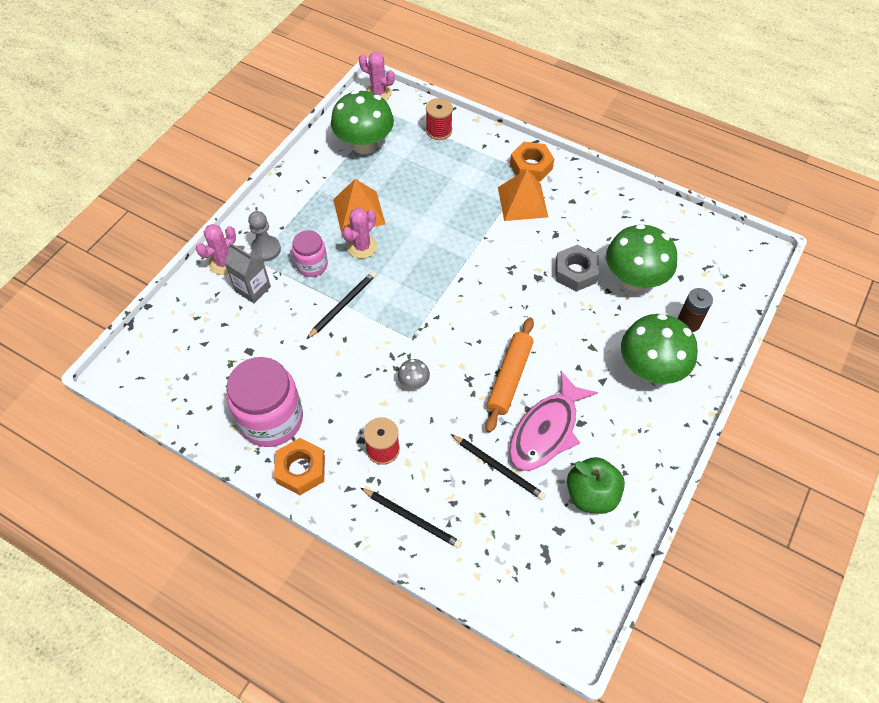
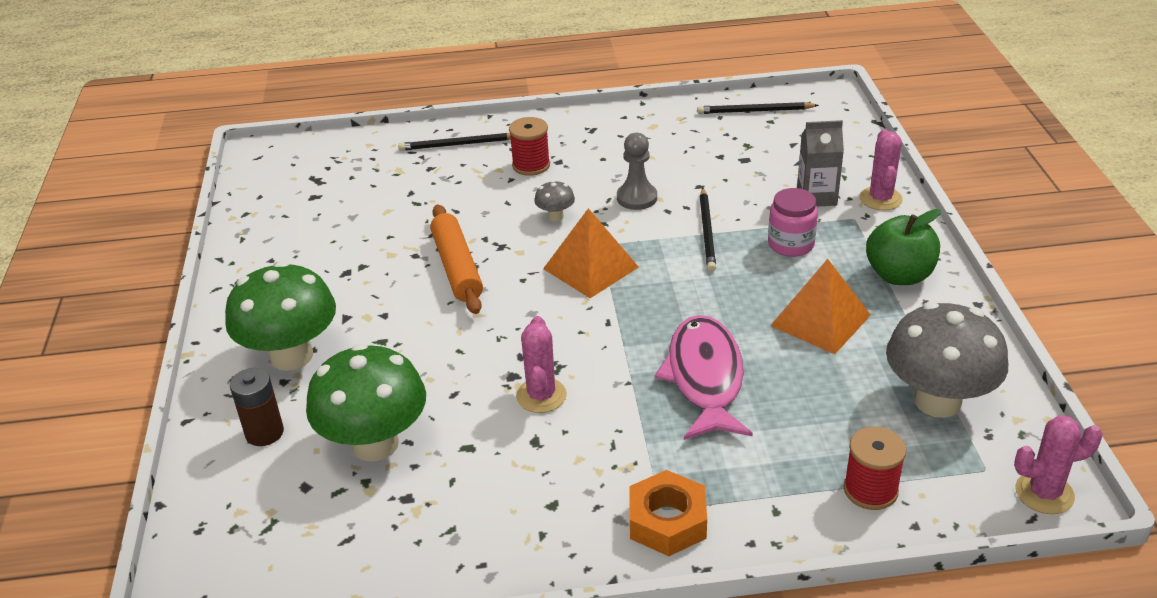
camera: 145 degrees right, 20 degrees down
pink jar [227,357,303,447] -> none
grey pawn [248,211,281,262] -> grey pawn moved to [617,133,657,210]
orange nut [274,438,325,495] -> none
green mushroom [331,90,394,154] -> grey mushroom [886,302,1008,418]
pink cactus [342,208,377,259] -> pink cactus moved to [516,316,567,413]
black pencil [451,434,546,500] -> black pencil moved to [697,102,819,114]
orange pyramid [498,169,548,221] -> orange pyramid moved to [543,208,639,298]
pink fish [509,371,598,471] -> pink fish moved to [655,315,753,440]
grey nut [555,244,599,292] -> none
green apple [567,457,625,514] -> green apple moved to [866,209,941,285]

